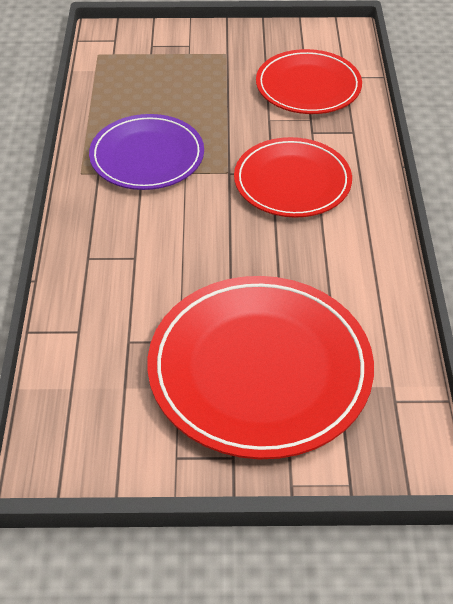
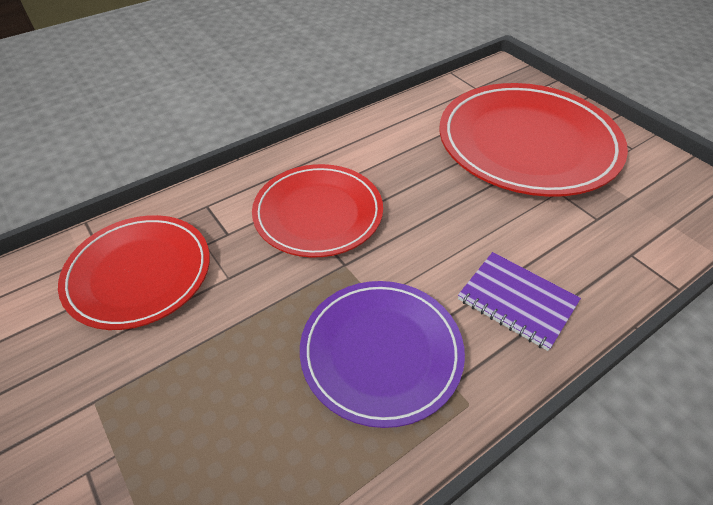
camera: 125 degrees left, 0 degrees up
none -> purple notebook [458,252,581,351]

